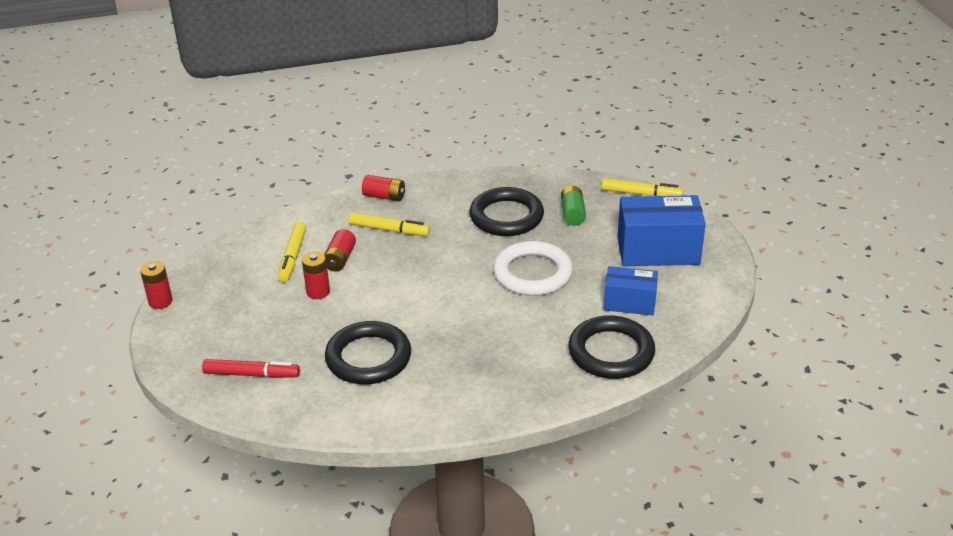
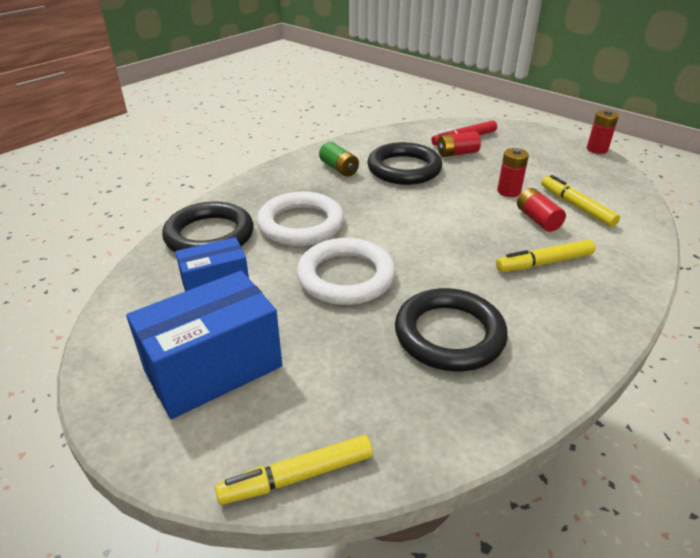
camera: 145 degrees right, 0 degrees up
red battery [362,175,405,201] -> red battery moved to [437,131,481,157]
green battery [561,186,586,226] -> green battery moved to [319,142,359,177]
none -> white ring [257,191,344,246]

